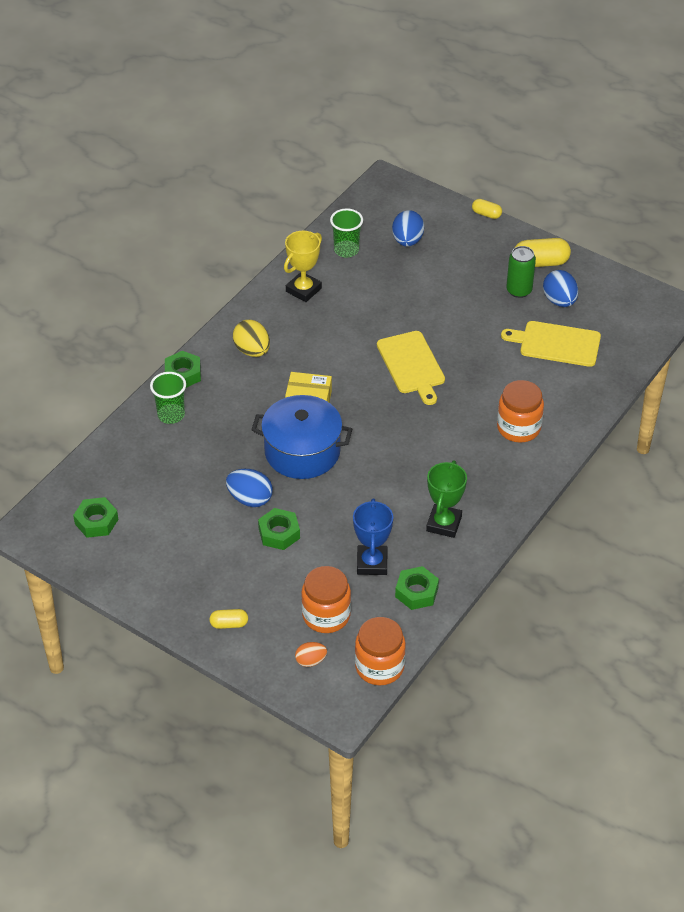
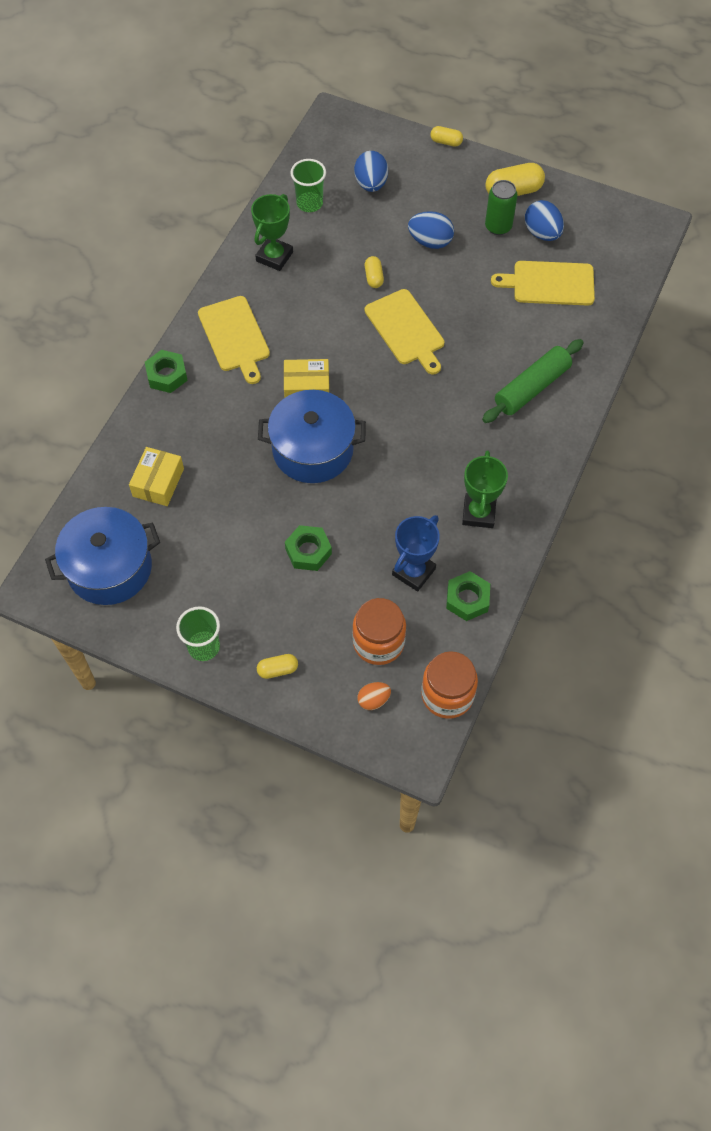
camera: 10 degrees left, 15 degrees up
green nut [73,497,118,538] -> blue pot [45,507,160,605]
green cup [150,372,186,424] -> green cup moved to [176,606,220,661]
blue egg [226,469,273,507] -> blue egg moved to [408,211,454,249]
yellow egg [233,320,270,357] -> yellow cutting board [198,296,270,384]
yellow trophy [284,231,322,302] -> green trophy [251,194,293,271]
blue trophy [353,498,393,575] -> blue trophy turned 45 degrees clockwise [392,515,440,592]
orange jar [497,380,544,443] -> green rolling pin [482,339,584,423]
none -> yellow box [129,447,184,506]
none -> yellow capsule [365,256,384,288]

